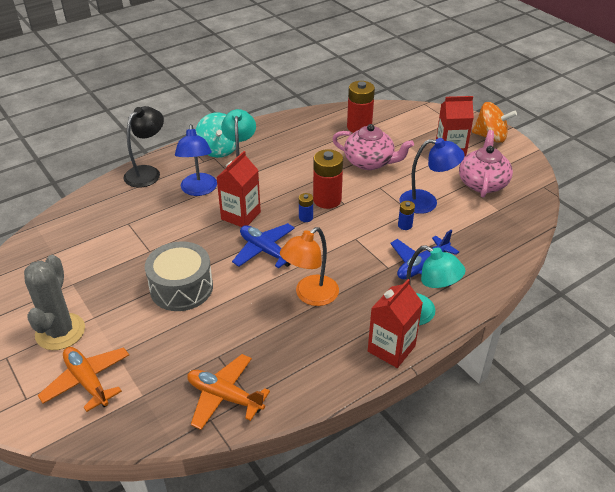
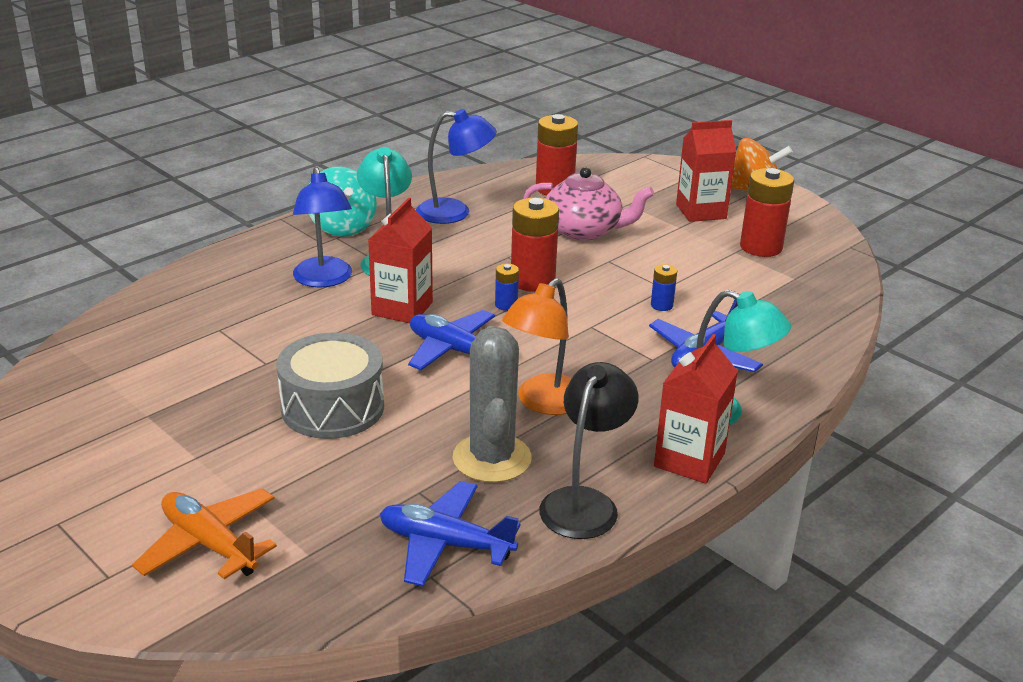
camera: 10 degrees left, 10 degrees down
grey cactus [24,255,85,350] -> grey cactus moved to [452,326,532,483]
black lamp [124,106,164,188] -> black lamp moved to [539,362,638,539]
orange plane [187,354,270,430] -> blue plane [380,481,521,587]
blue lamp [399,138,464,214] -> blue lamp moved to [416,109,497,224]
pink teapot [459,130,513,198] -> red battery [740,168,794,257]

